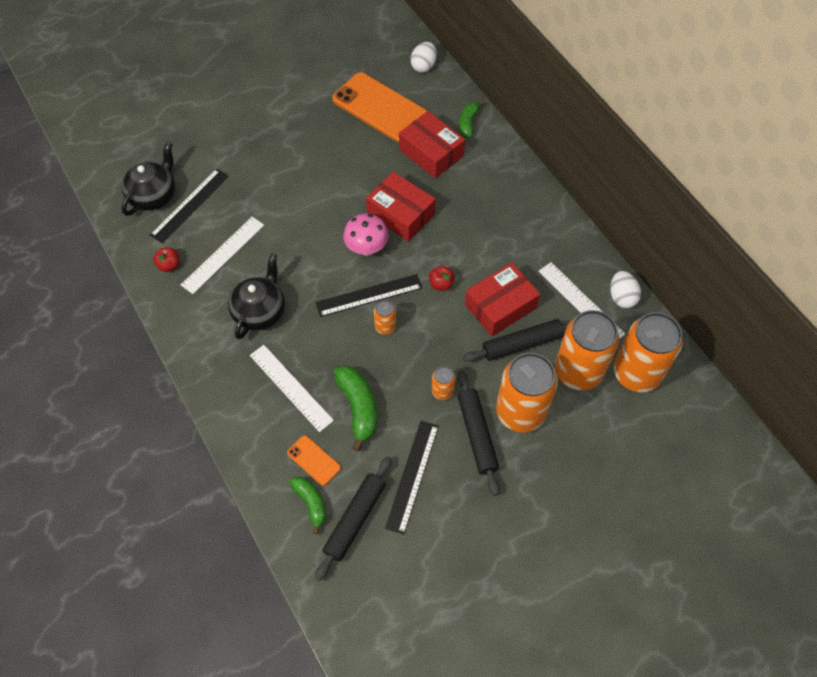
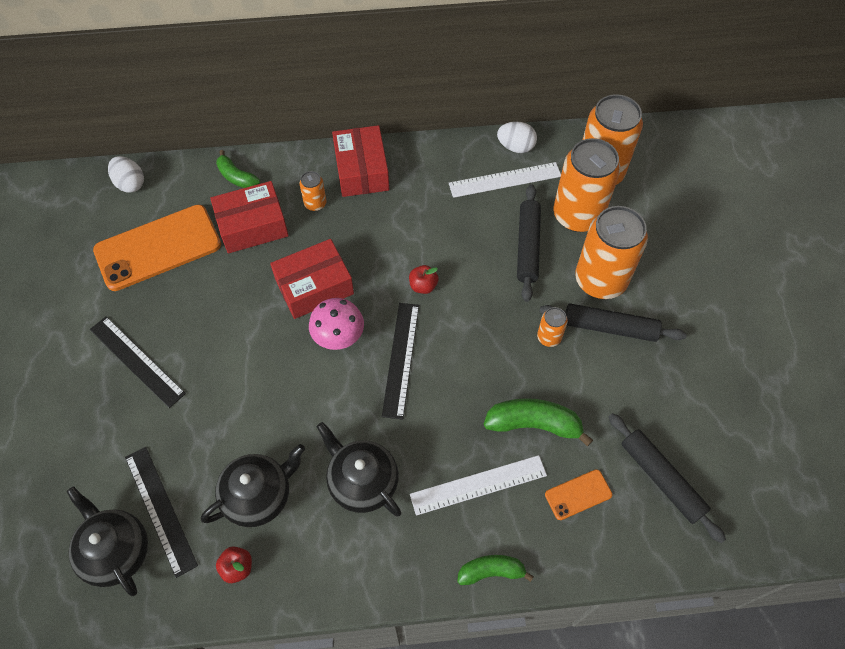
camera: 65 degrees left, 0 degrees up
white ruler [181,217,264,294] -> black teapot [201,444,305,527]
green banana [289,477,326,534] -> green banana moved to [457,555,534,585]
orange can [374,300,396,335] -> orange can moved to [300,171,326,211]
black ruler [385,421,439,535] -> black ruler moved to [90,316,186,408]
red box [465,263,540,336] -> red box moved to [332,125,389,197]

